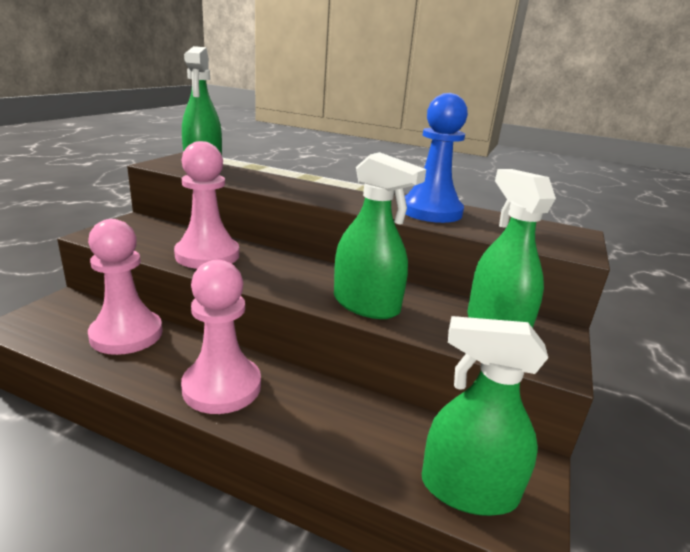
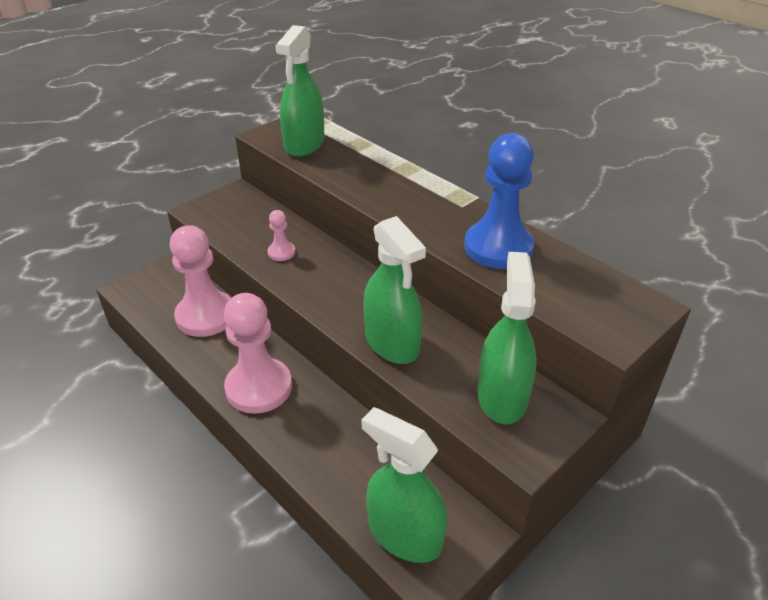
camera: 25 degrees right, 15 degrees up
pink pawn [174,141,239,269] -> pink pawn [267,210,295,261], size x0.46

